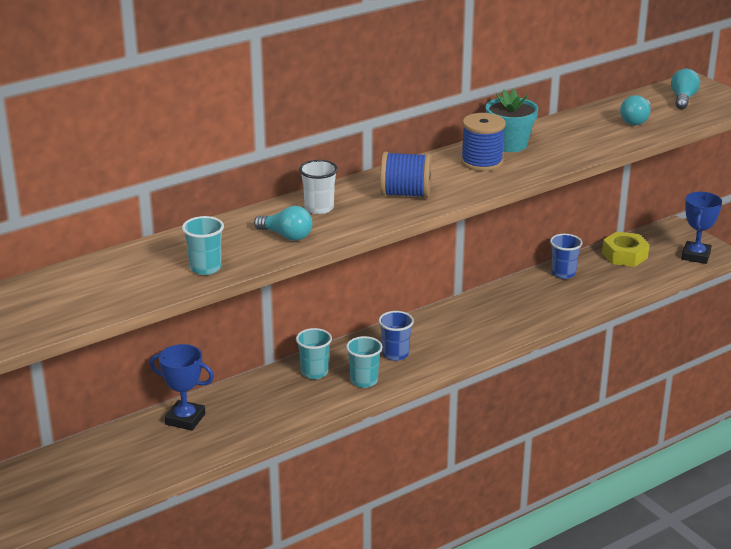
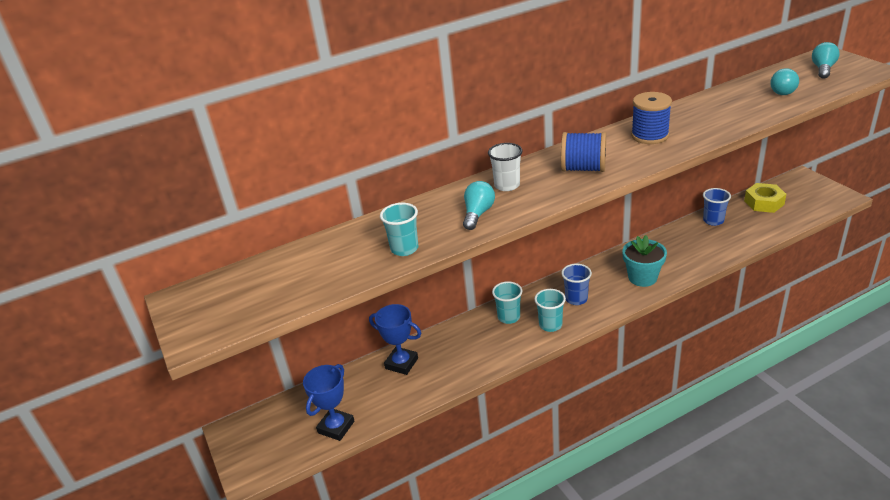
camera: 10 degrees right, 5 degrees up
turquoise light bulb [254,206,313,241] -> turquoise light bulb turned 105 degrees counterclockwise [463,181,495,230]
turquoise flower pot [486,89,538,152] -> turquoise flower pot moved to [622,235,667,287]
blue trophy [681,192,722,264] -> blue trophy moved to [303,364,354,441]

